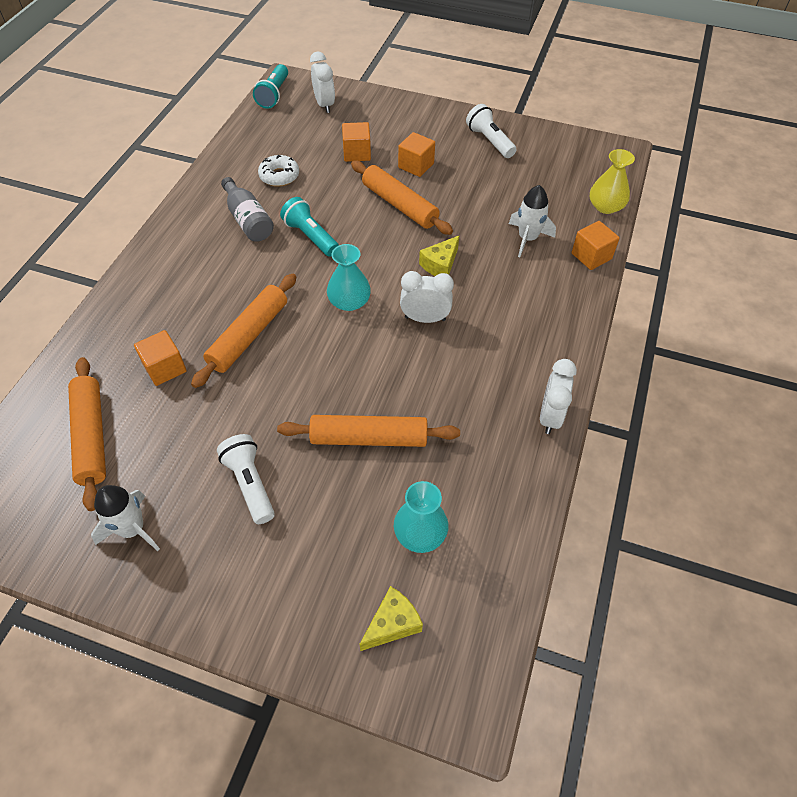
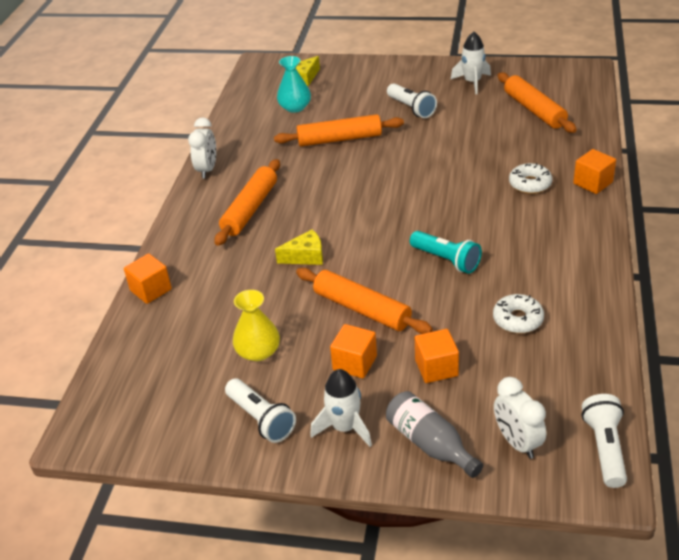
camera: 175 degrees right, 15 degrees down
orange cube [134,330,187,386] -> orange cube moved to [573,149,616,194]
orange rolling pin [191,274,296,388] -> orange rolling pin moved to [214,159,280,246]
grey bottle [221,177,274,242] -> grey bottle moved to [386,391,483,478]
turquoise flashlight [253,64,288,109] -> white flashlight [582,394,627,488]
turquoise vase [327,244,371,311] -> none
white clock [400,271,454,323] -> none
yellow cheese [419,236,459,276] -> yellow cheese turned 45 degrees clockwise [275,229,323,265]
white rocket [509,185,556,257] -> white rocket moved to [310,369,372,447]
yellow vase [590,149,635,214] -> yellow vase moved to [233,290,280,361]
none -> white donut [509,163,552,194]

